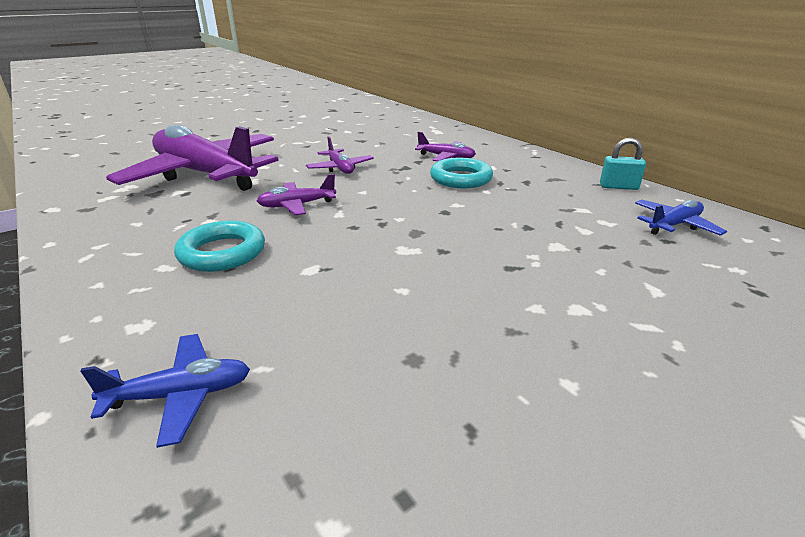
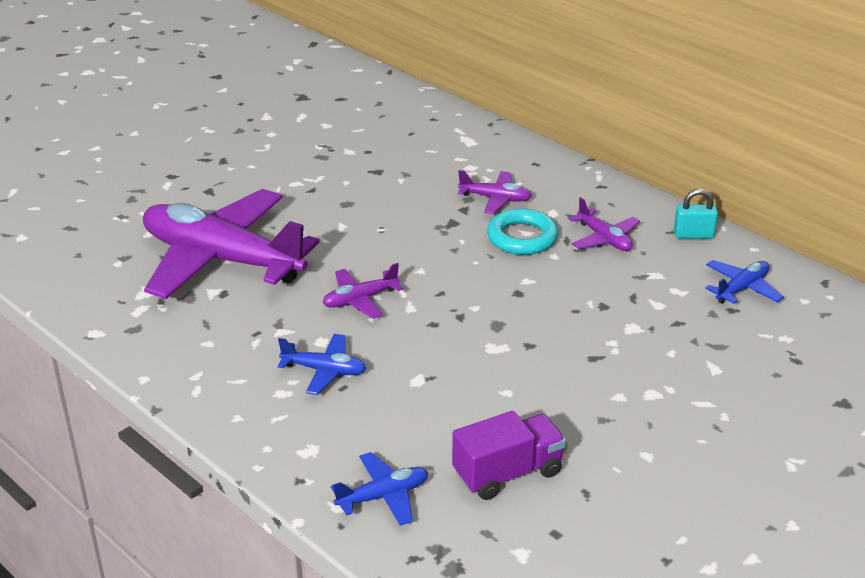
camera: 10 degrees left, 5 degrees up
turquoise ring [174,221,265,272] -> blue plane [277,334,367,395]
purple plane [306,136,374,174] -> purple plane moved to [569,197,640,251]
none -> purple truck [452,411,566,500]

